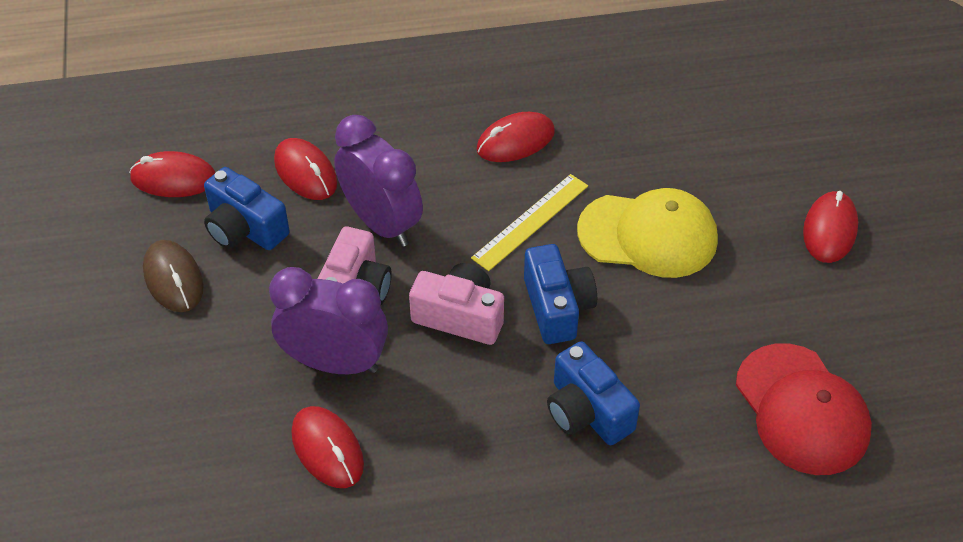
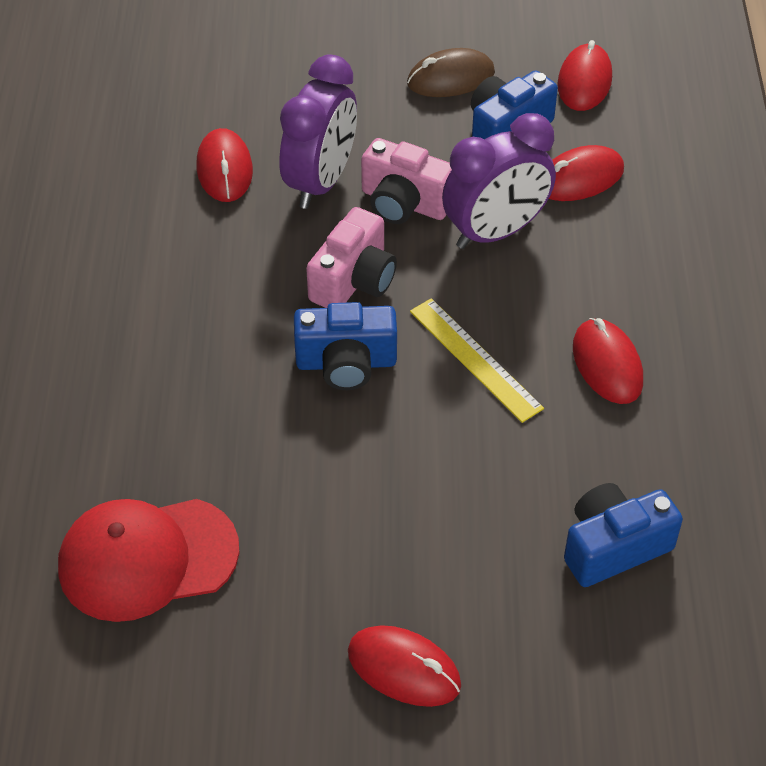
camera: 100 degrees right, 0 degrees up
red mouse [292,406,364,488] -> red mouse turned 75 degrees counterclockwise [197,128,253,202]
blue camera [547,341,640,445] -> blue camera moved to [564,483,683,587]
yellow cap [577,188,718,278] -> none

